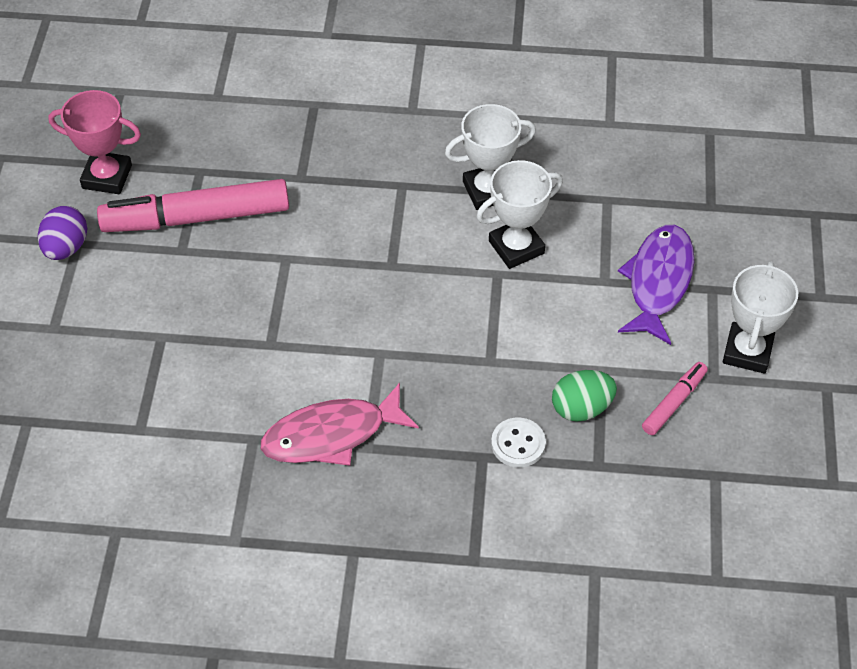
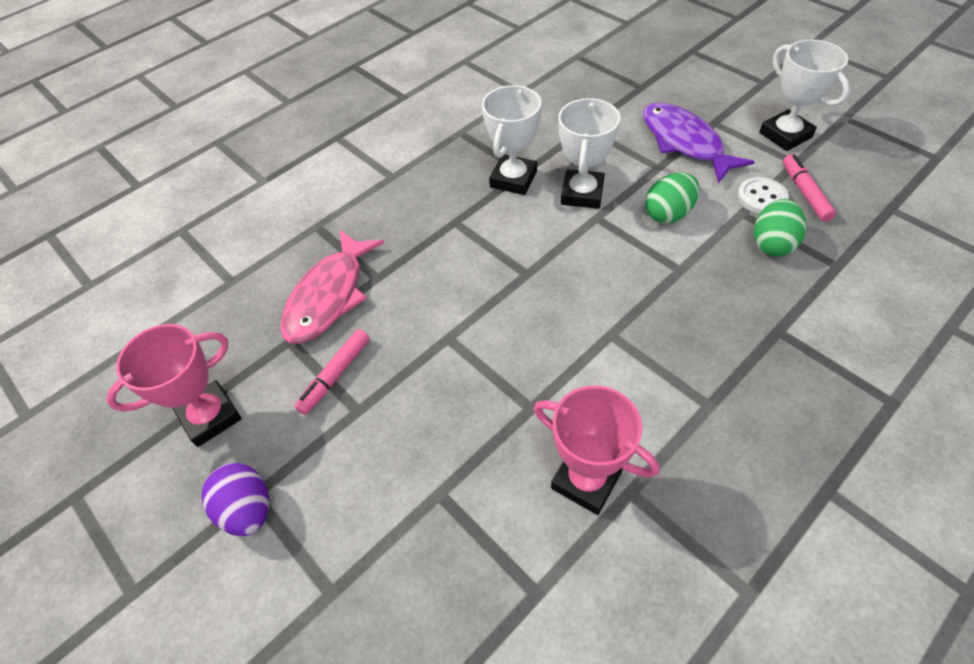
camera: 45 degrees left, 0 degrees up
pink marker [97,179,289,232] -> pink marker [295,329,370,415], size x0.48
pink fish [261,383,419,466] -> pink fish moved to [280,230,384,344]
white button [491,417,546,468] -> white button moved to [737,177,789,214]
none -> pink trophy [534,386,660,515]
none -> green egg [645,173,700,224]

